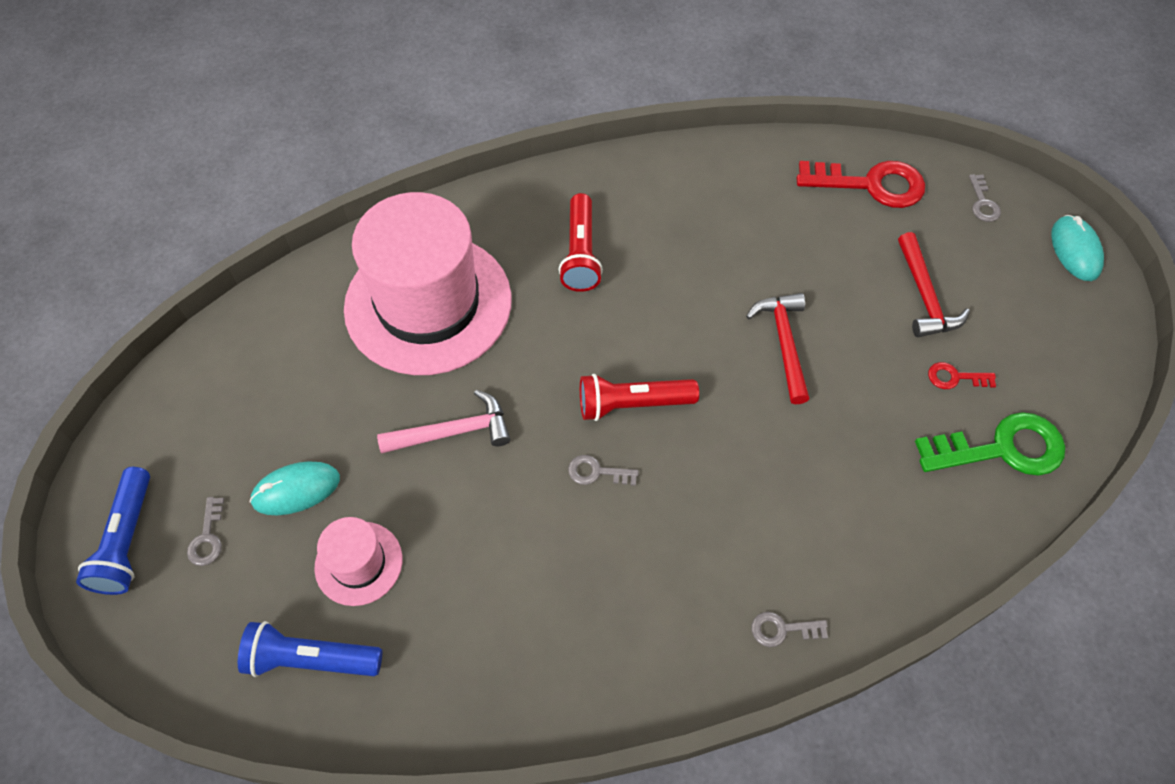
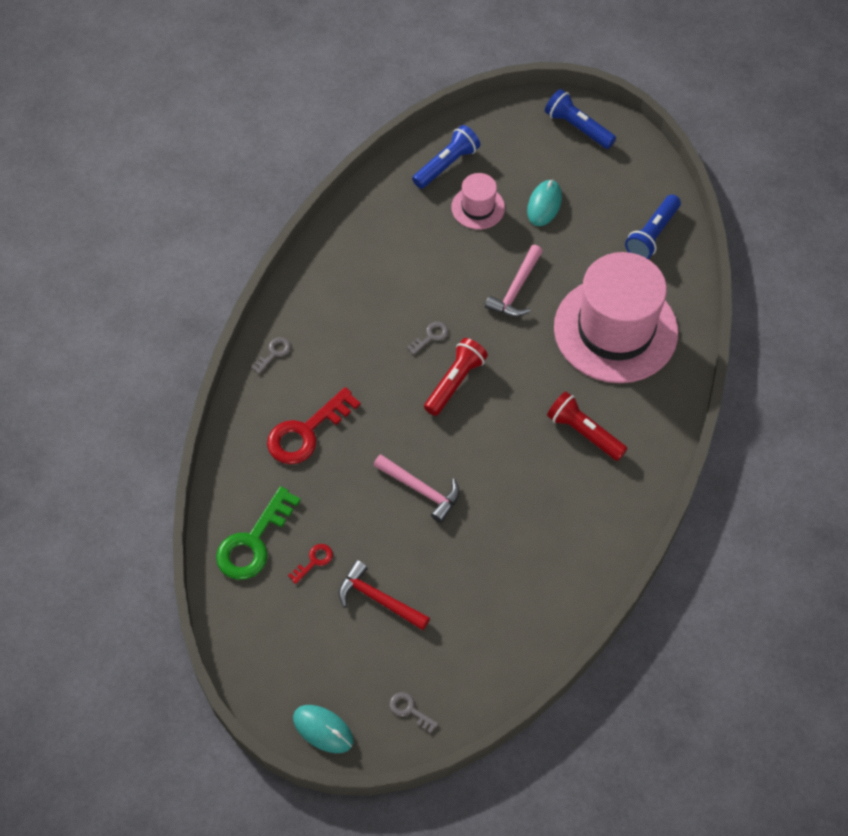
camera: 130 degrees right, 0 degrees up
grey key [187,497,224,566] -> none
red hammer [746,293,809,404] -> pink hammer [373,454,460,523]
red key [797,161,925,208] -> red key moved to [267,387,361,464]
none -> blue flashlight [625,194,681,259]

